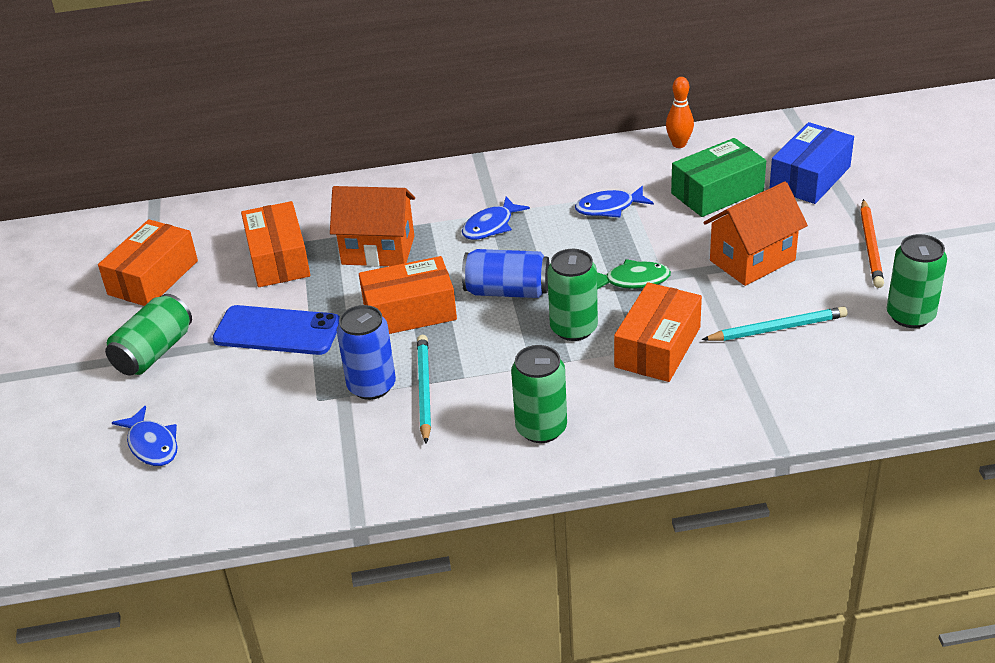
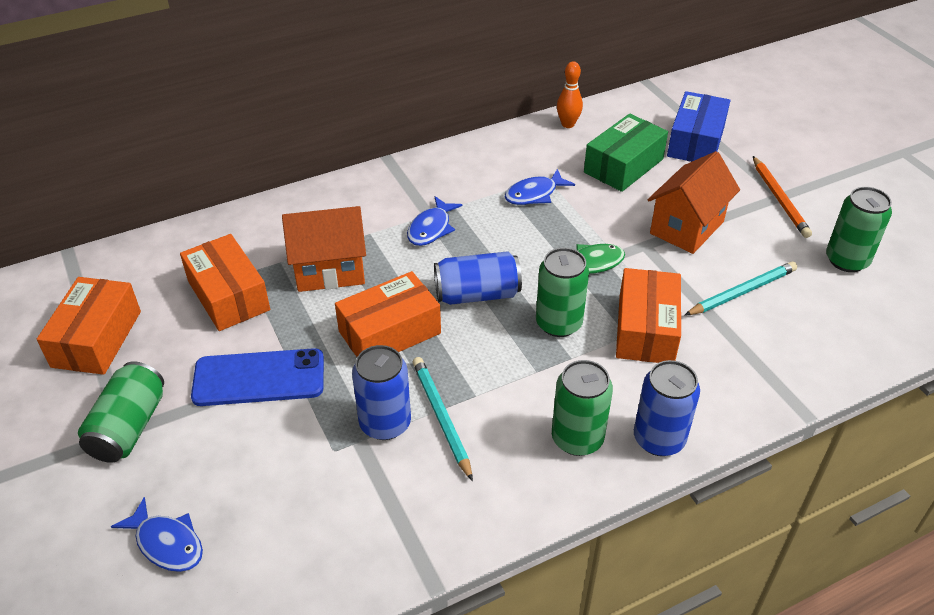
camera: 20 degrees left, 5 degrees up
none -> blue can [634,360,700,456]

